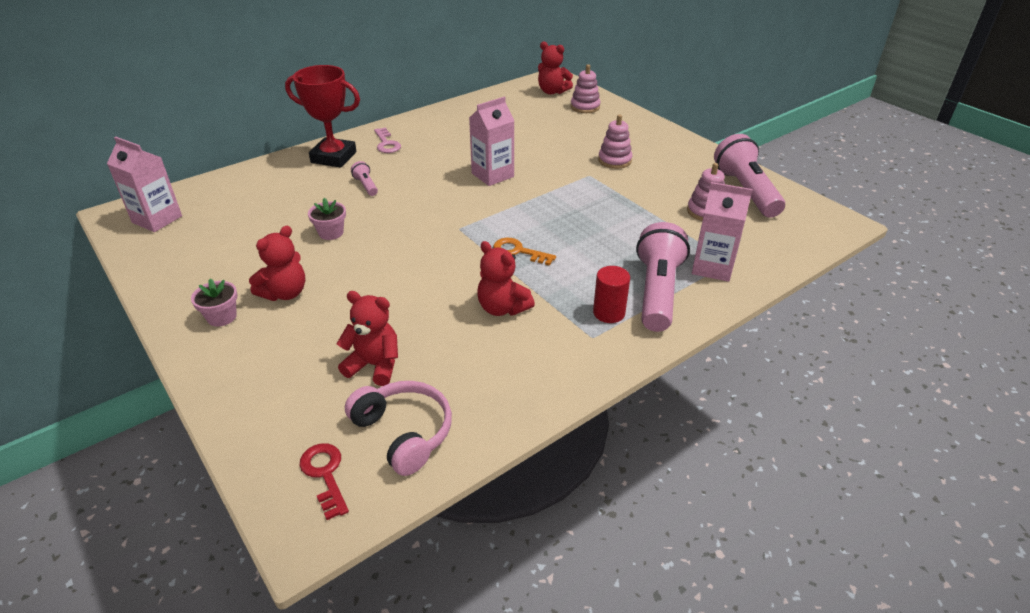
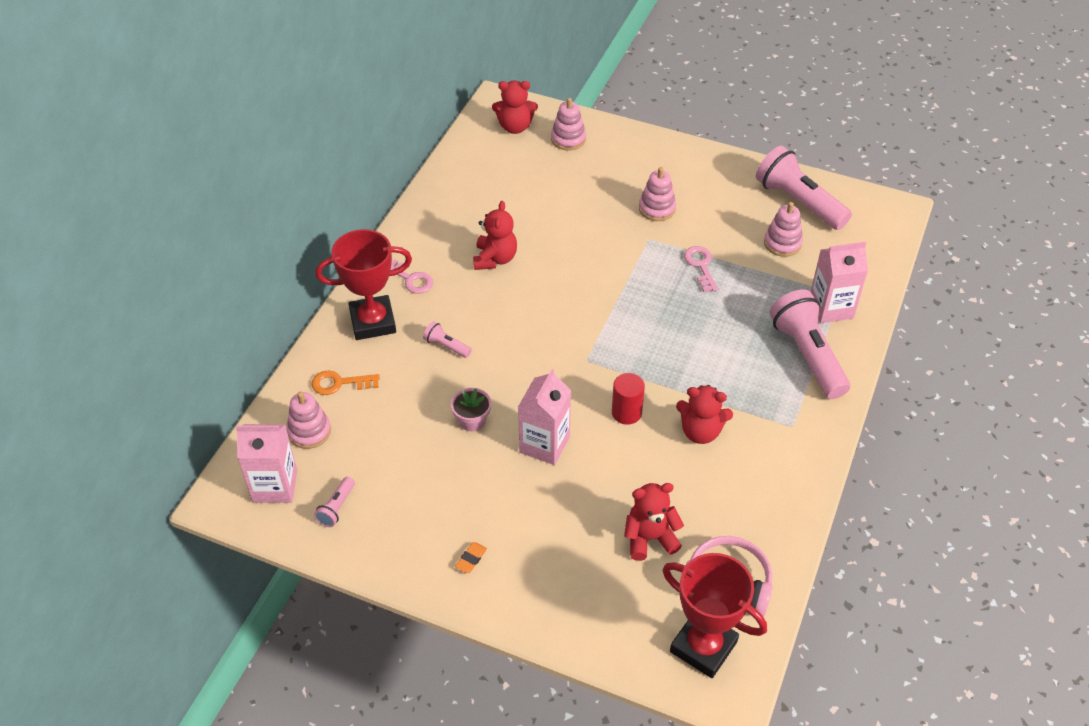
camera: 30 degrees left, 10 degrees up
pink flower pot [191,278,238,327] -> orange eraser [455,542,487,573]
red teddy bear [249,226,305,301] -> red teddy bear moved to [473,201,517,270]
red key [300,443,349,520] -> red trophy [663,553,767,678]
pink carton [469,97,514,186] -> pink carton moved to [518,369,571,465]
orange key [493,238,556,266] -> orange key moved to [311,370,380,395]
red cylinder [593,266,630,323] -> red cylinder moved to [612,373,645,425]
none -> pink stacking toy [287,392,331,449]
none -> pink flashlight [314,477,355,527]
none -> pink key [684,246,718,292]

